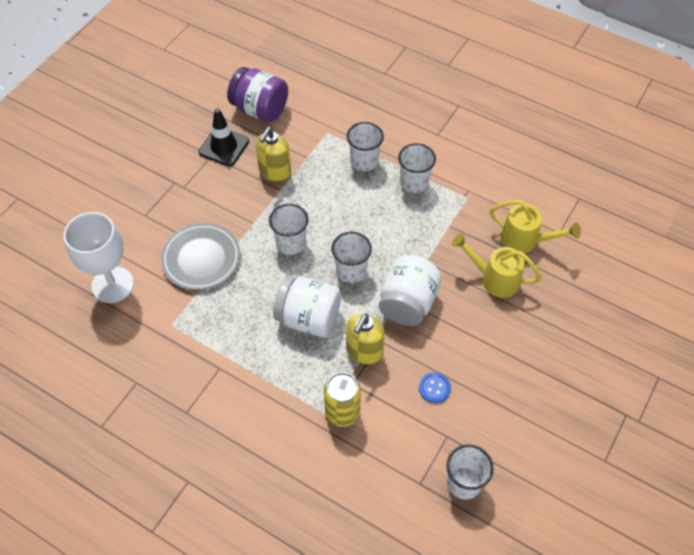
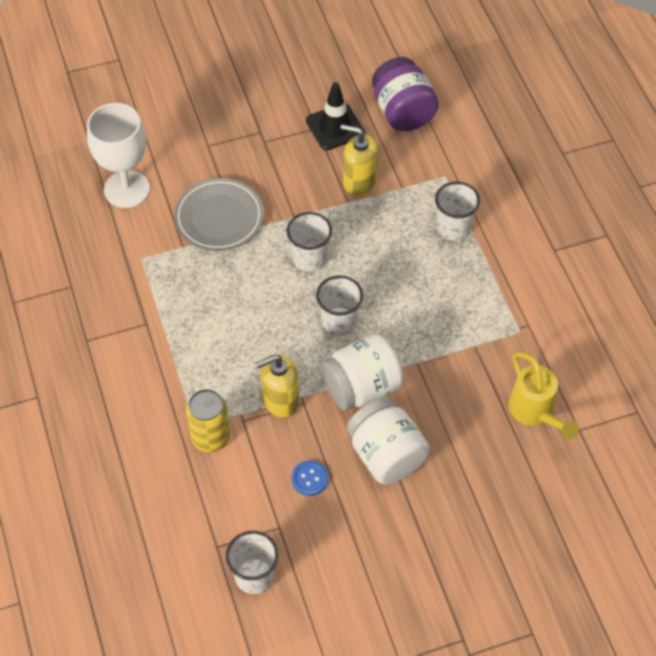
camera: 40 degrees right, 0 degrees up
yellow soap dispenser [256,127,291,182] -> yellow soap dispenser turned 45 degrees clockwise [340,124,378,196]
white jar [273,276,341,337] -> white jar moved to [347,398,430,484]
white cup [398,143,436,193] -> none
yellow watering can [452,233,542,298] -> none

